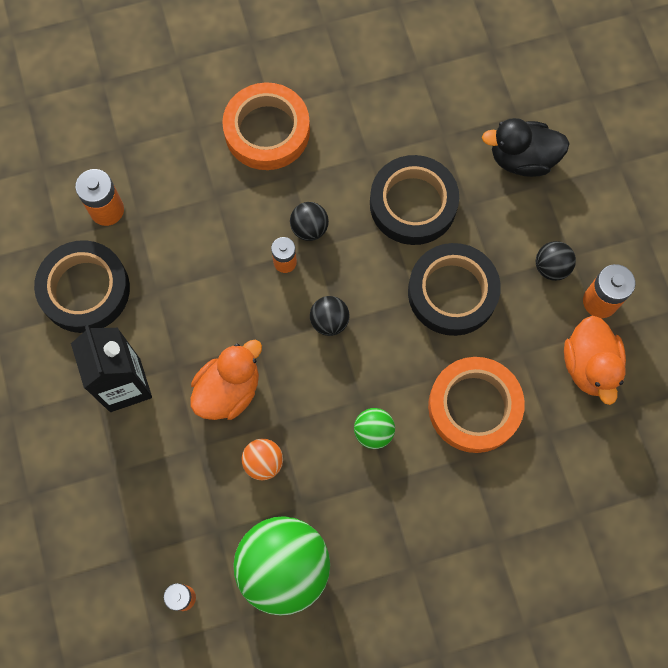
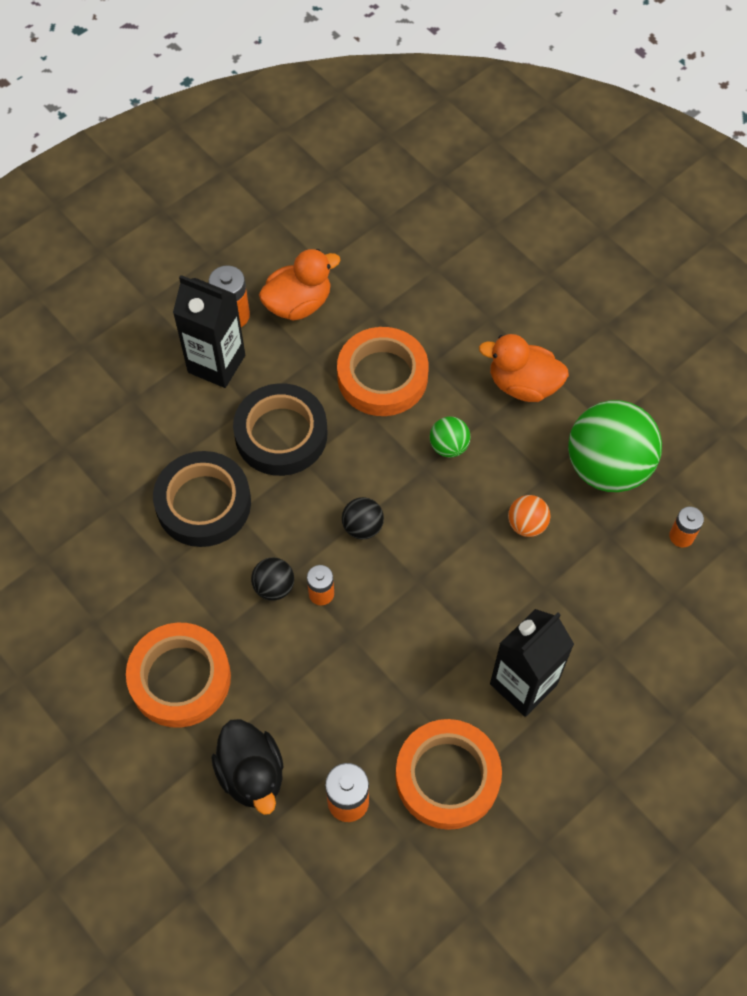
camera: 115 degrees left, 10 degrees down
black tape [34,240,130,333] -> orange tape [396,719,502,830]
orange duck [190,340,262,420] -> orange duck moved to [479,334,569,402]
black duck [482,118,570,177] -> black duck moved to [211,719,284,815]
black ball [536,241,576,281] -> black carton [173,275,245,388]

